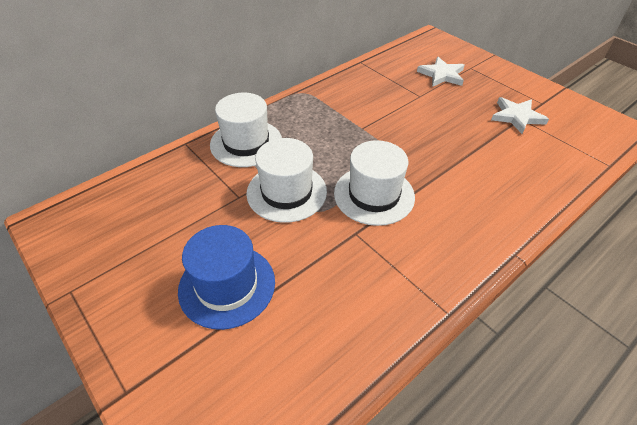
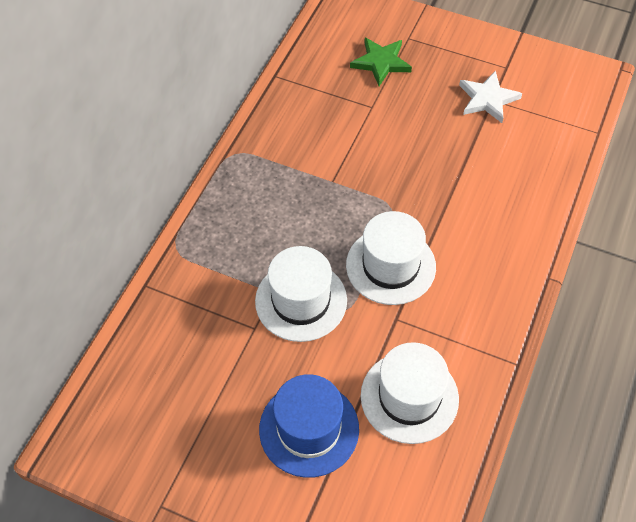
camera: 25 degrees left, 10 degrees up
white hat [210,93,282,167] -> white hat moved to [361,342,459,444]
white star [417,57,464,87] -> green star [350,38,412,86]

